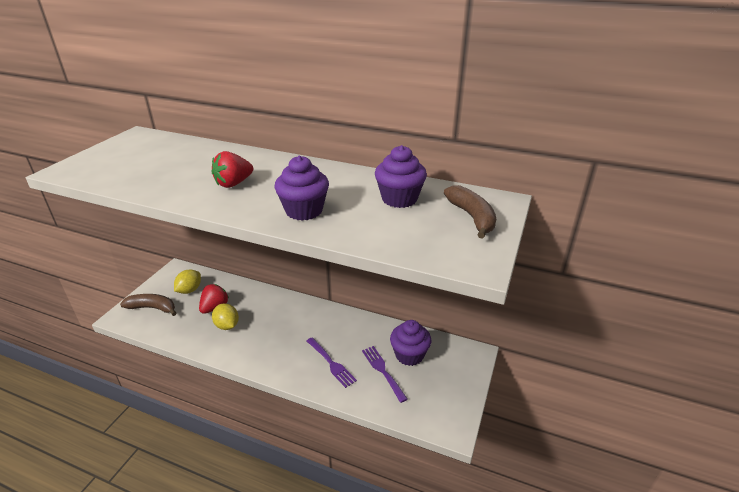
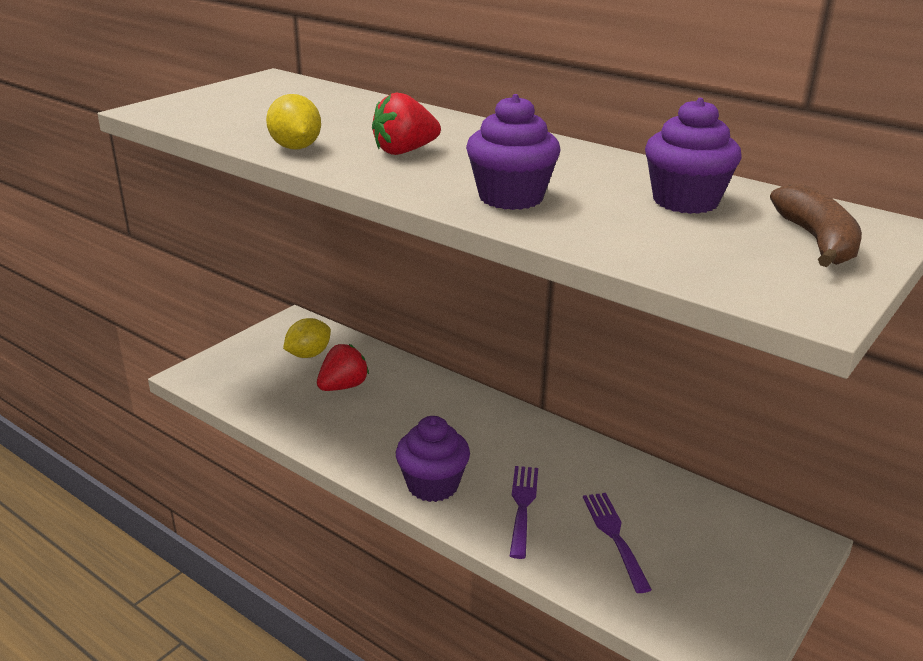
camera: 15 degrees right, 5 degrees down
brown banana [120,294,176,316] -> none
yellow lemon [212,303,239,330] -> yellow lemon moved to [266,94,321,149]
purple fork [307,337,357,388] -> purple fork turned 150 degrees counterclockwise [510,466,538,559]
purple cupcake [390,320,431,366] -> purple cupcake moved to [396,416,470,502]

